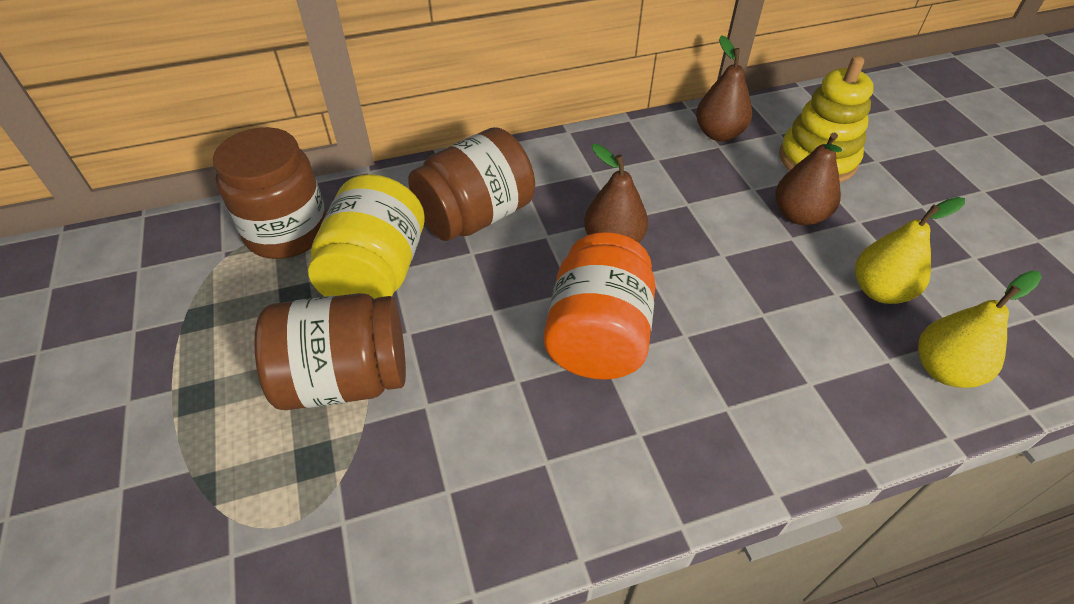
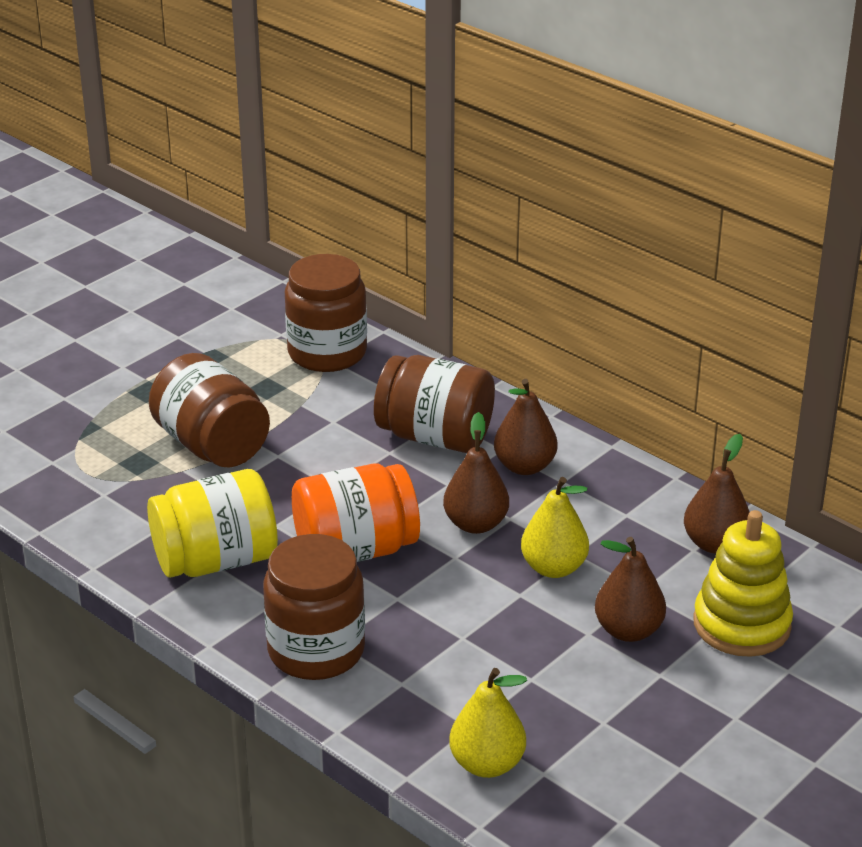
camera: 60 degrees right, 15 degrees down
yellow jar [308,174,425,300] -> yellow jar moved to [147,469,278,578]
yellow pear [855,197,965,304] -> yellow pear moved to [521,477,589,578]
none -> brown jar [263,534,365,680]
none -> brown pear [494,379,558,475]

